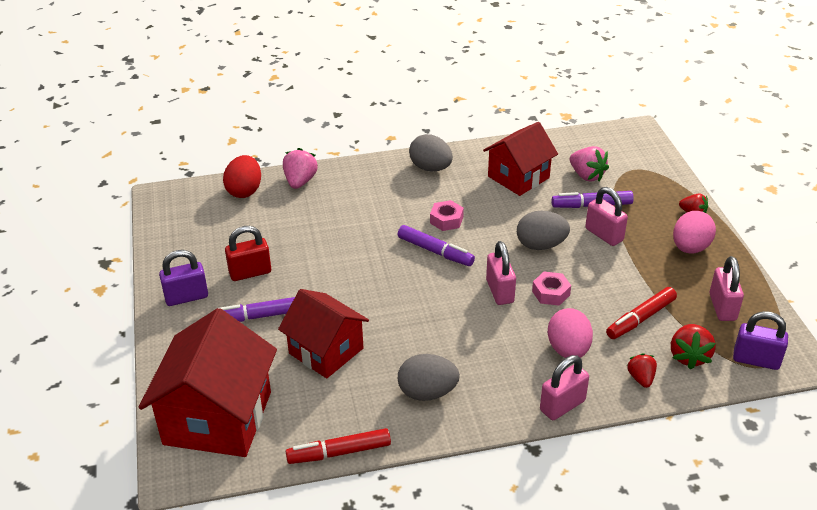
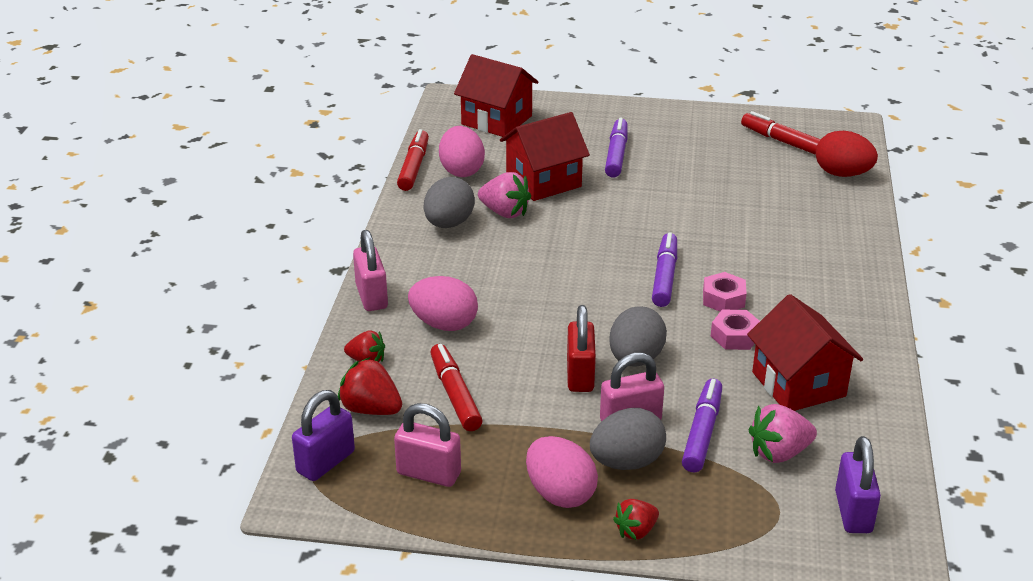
camera: 110 degrees right, 5 degrees down
red house [139,308,277,457] -> red house [454,54,539,137], size x0.66
purple padlock [159,250,208,306] -> purple padlock moved to [835,436,881,533]
red padlock [225,226,271,281] -> red padlock moved to [567,305,596,392]
pink strawberry [283,148,318,189] -> pink strawberry moved to [478,172,531,218]
purple marker [398,225,475,266] -> purple marker turned 135 degrees clockwise [652,232,677,307]
grey egg [409,134,453,172] -> grey egg moved to [590,408,666,470]
pink padlock [486,241,516,305] -> none
pink nut [532,272,571,306] -> pink nut moved to [711,310,760,350]
none -> pink egg [439,126,485,177]
none -> red marker [741,111,821,155]

